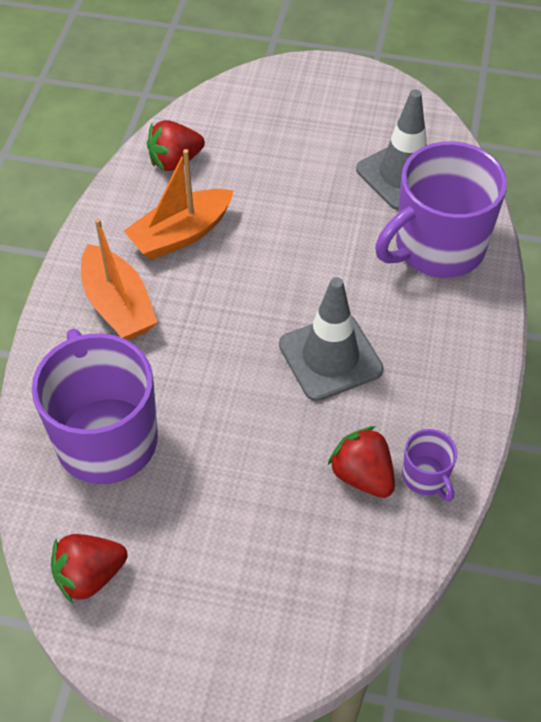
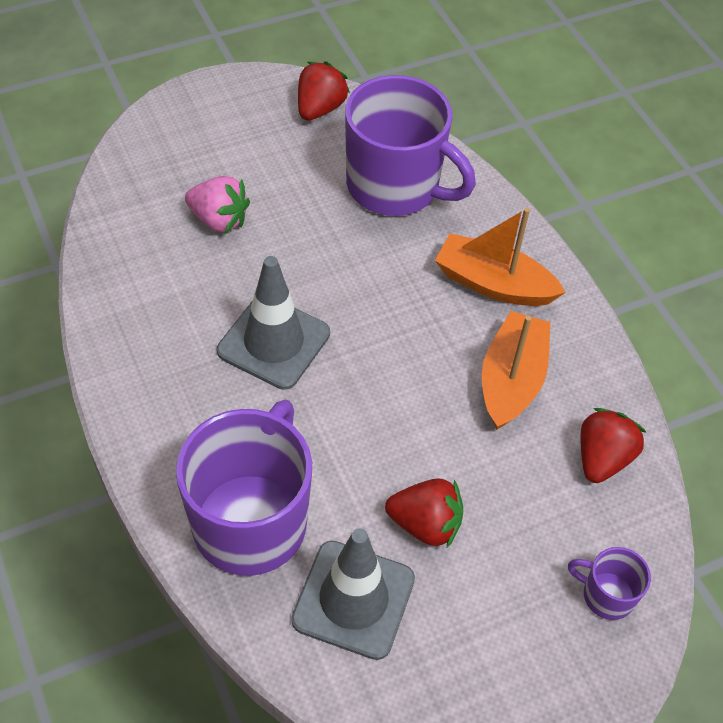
camera: 140 degrees right, 0 degrees up
red strawberry [328,426,395,498] -> red strawberry moved to [385,478,463,548]
purple mug [402,429,457,502] -> purple mug moved to [568,547,651,620]
none -> pink strawberry [185,176,250,233]

